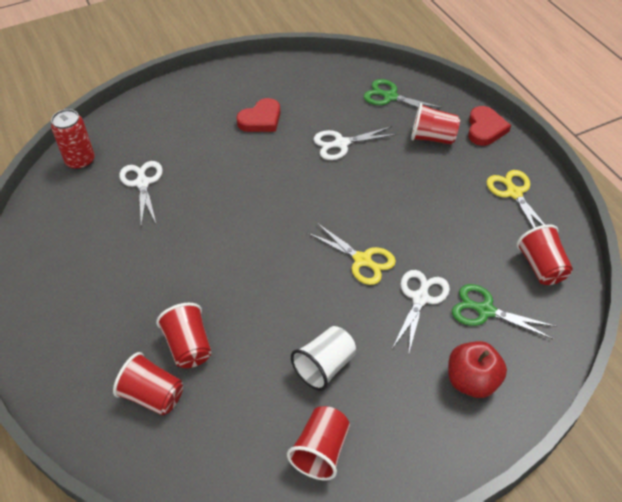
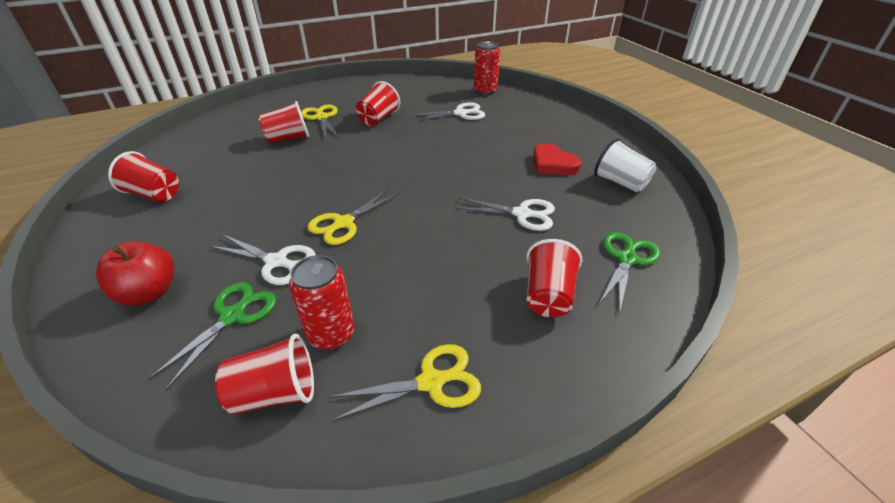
camera: 90 degrees right, 10 degrees down
red cup [113,352,183,415] -> red cup moved to [356,81,400,126]
white cup [291,326,356,391] -> white cup moved to [594,139,656,192]
white scissors [313,126,397,160] -> white scissors turned 120 degrees clockwise [454,197,555,231]
red heart [468,106,511,146] -> none
none -> red can [289,255,354,350]
none -> yellow scissors [301,105,339,138]

